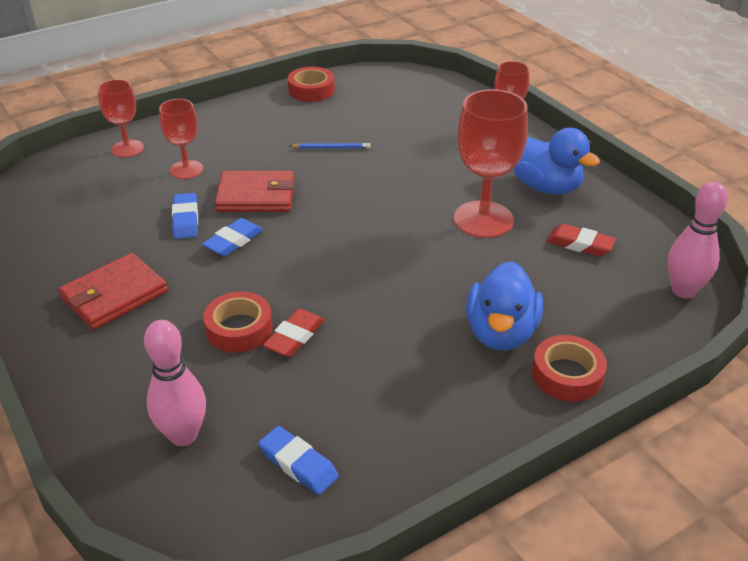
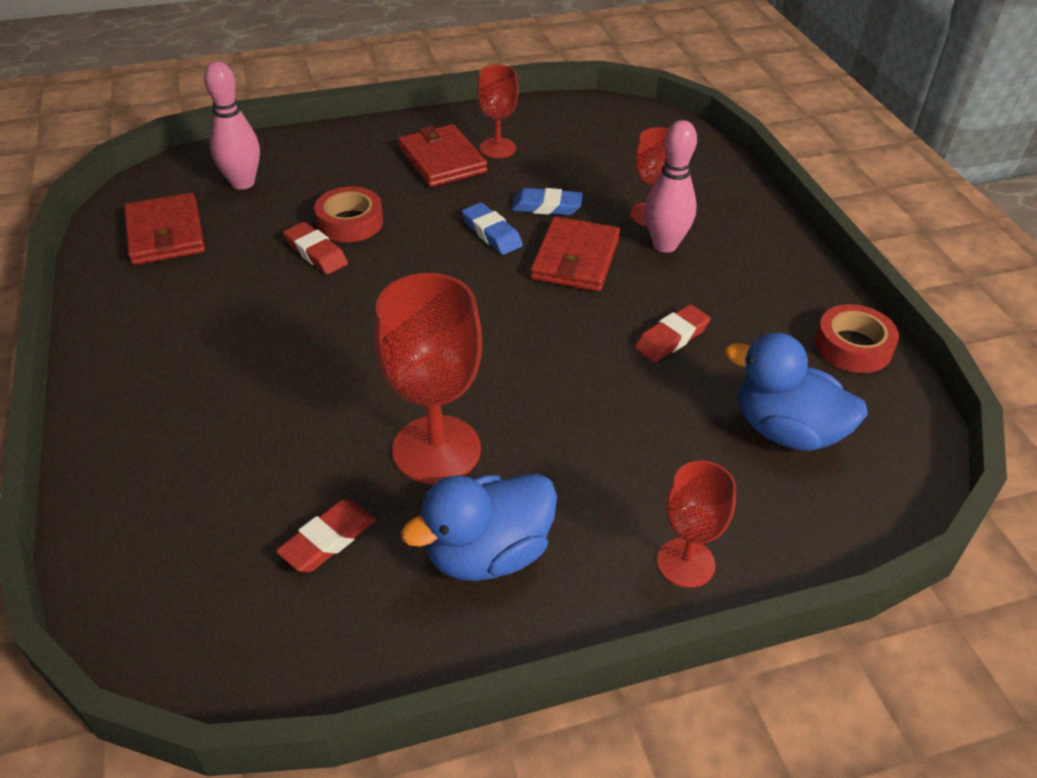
camera: 105 degrees right, 5 degrees up
red goblet [98,79,144,158] -> red goblet moved to [477,65,518,158]
blue eraser [258,426,339,495] -> red wallet [124,193,205,265]
blue pencil [290,143,371,149] -> red eraser [634,304,711,362]
blue duck [466,261,543,350] -> blue duck moved to [725,333,868,451]
red tape [532,335,607,402] -> none
pink bowling pin [668,182,728,298] -> pink bowling pin moved to [644,120,697,253]

